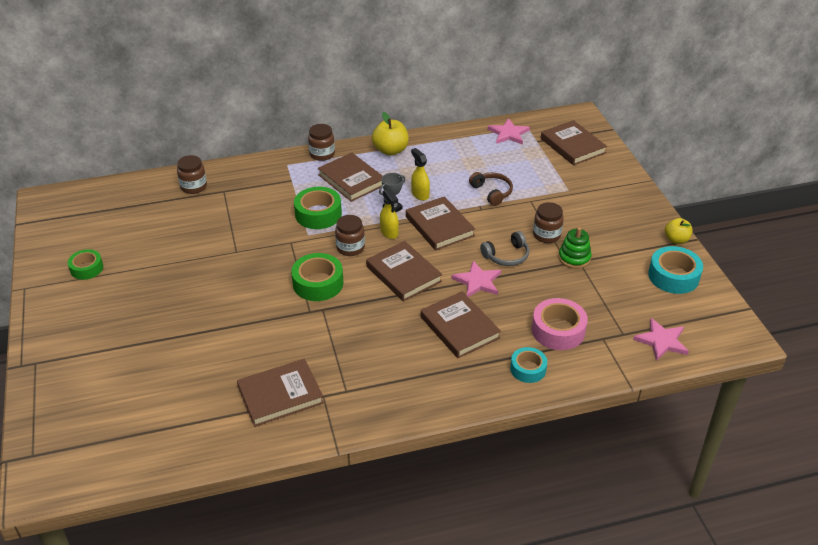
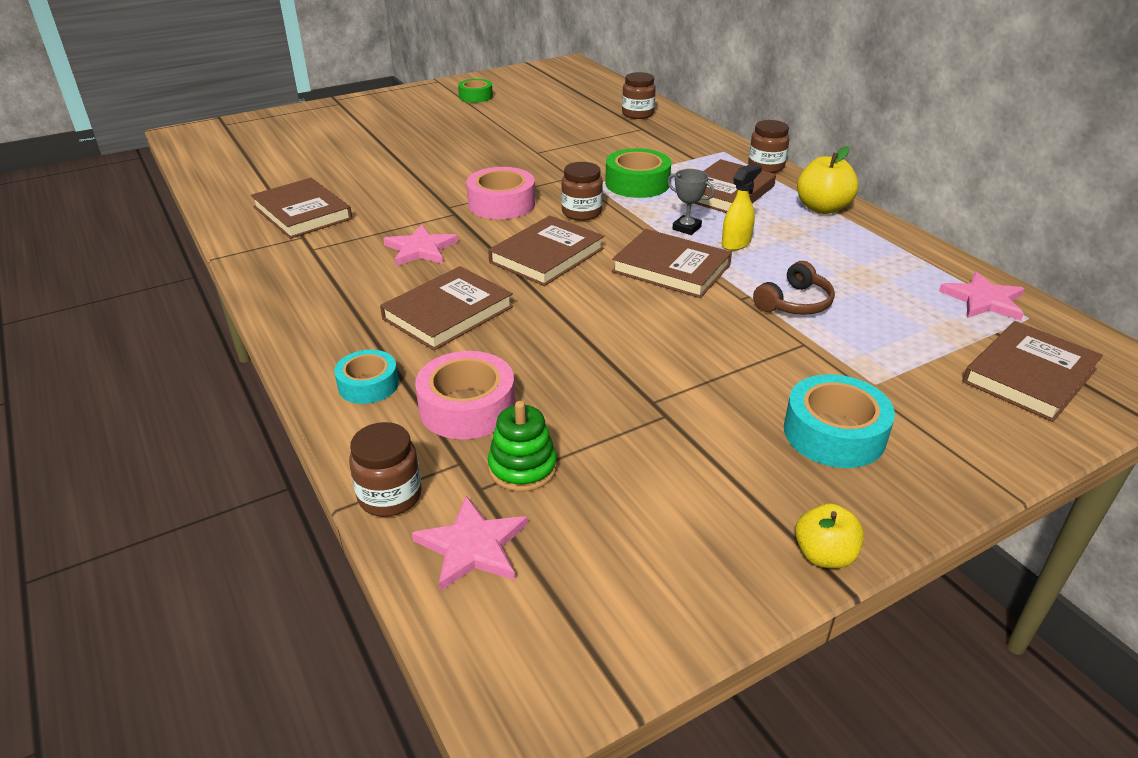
camera: 75 degrees right, 5 degrees down
green tape [291,253,343,301] -> pink tape [466,167,535,219]
yellow spray bottle [380,188,399,239] -> none
brown book [406,196,475,251] -> brown book turned 75 degrees clockwise [612,229,732,298]
pink star [451,261,501,297] -> pink star moved to [383,224,458,266]
grey headphones [480,231,529,266] -> none
brown jar [533,202,564,243] -> brown jar moved to [349,422,422,517]
green stacking toy [558,227,592,269] -> green stacking toy moved to [488,401,557,492]
turquoise tape [648,246,703,294] -> turquoise tape moved to [784,374,895,468]

